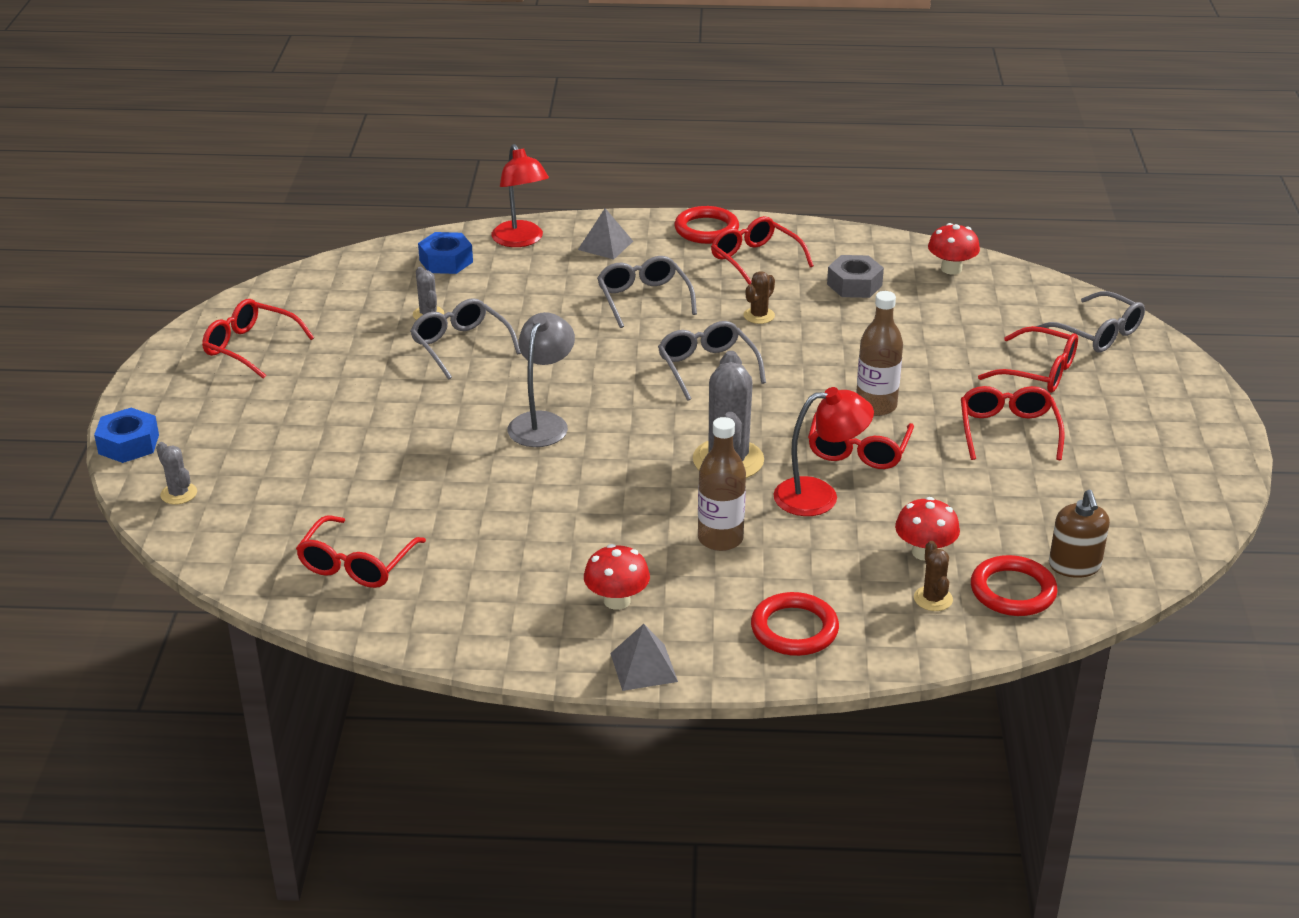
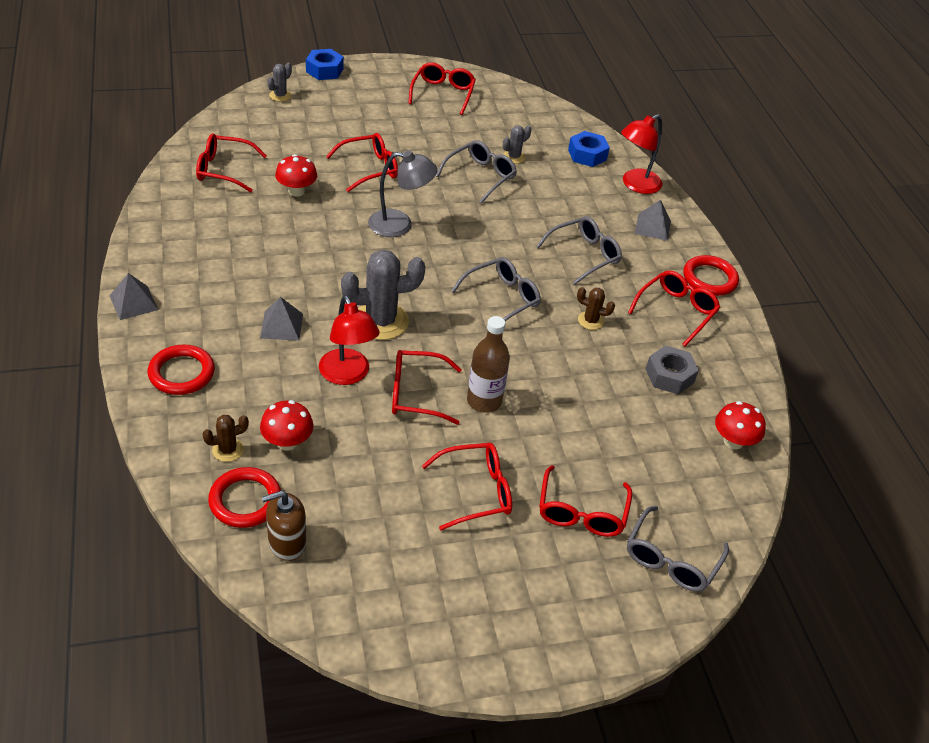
camera: 70 degrees right, 10 degrees up
red mushroom [584,544,650,610] -> red mushroom moved to [275,154,317,197]
brown bottle [698,417,746,551] -> grey pyramid [260,297,303,341]
none -> red glasses [326,133,398,192]

